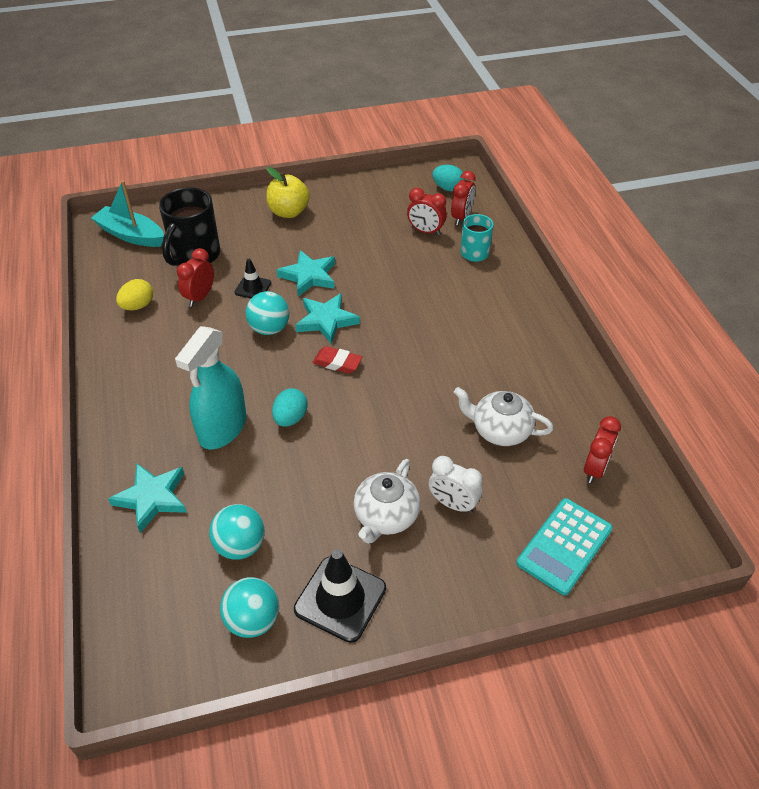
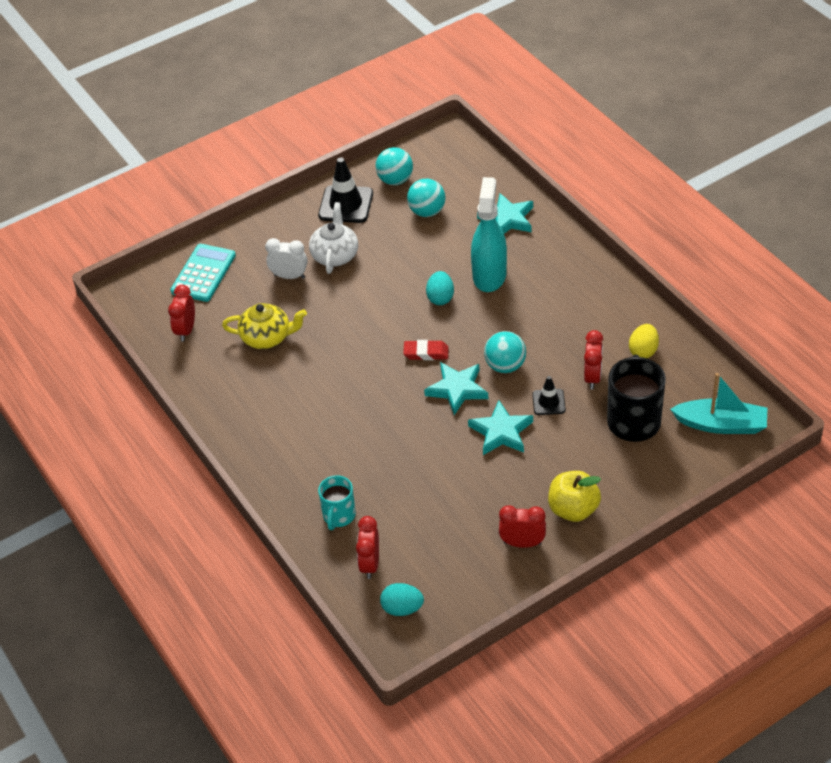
camera: 165 degrees right, 0 degrees up
red clock [407,188,447,235] -> red clock moved to [499,505,546,548]
white teapot [454,387,554,446] -> yellow teapot [222,303,307,349]

